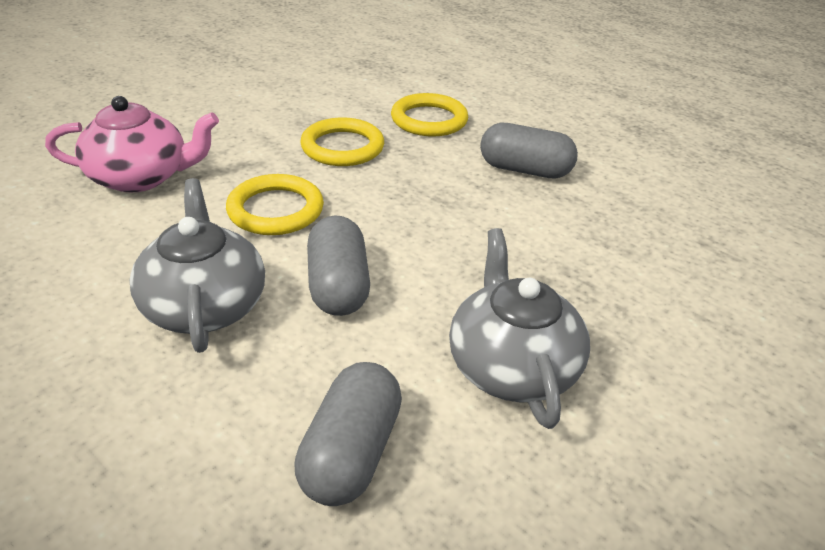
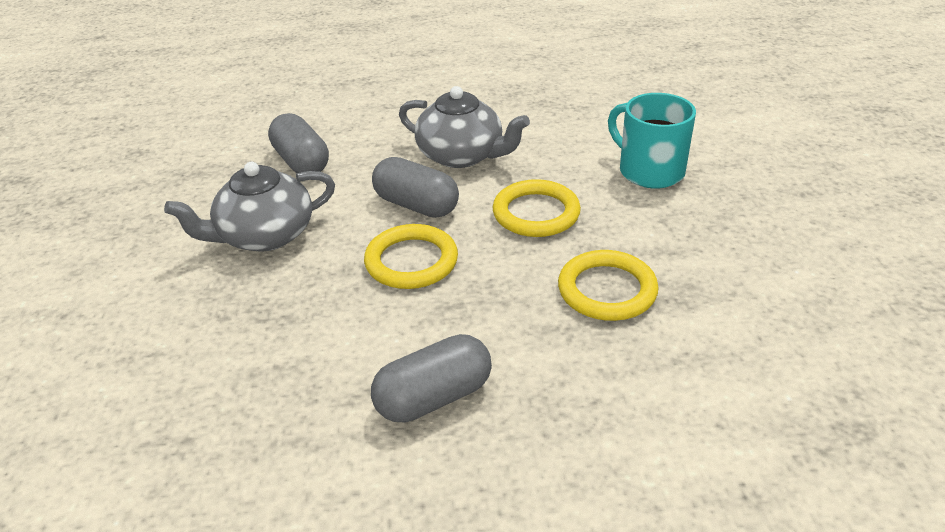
camera: 135 degrees right, 0 degrees up
pink teapot [45,96,219,192] -> turquoise mug [608,93,696,188]
yellow ring [391,93,468,137] -> yellow ring moved to [364,224,458,289]
grey teapot [449,228,590,429] -> grey teapot turned 120 degrees clockwise [164,162,335,251]

